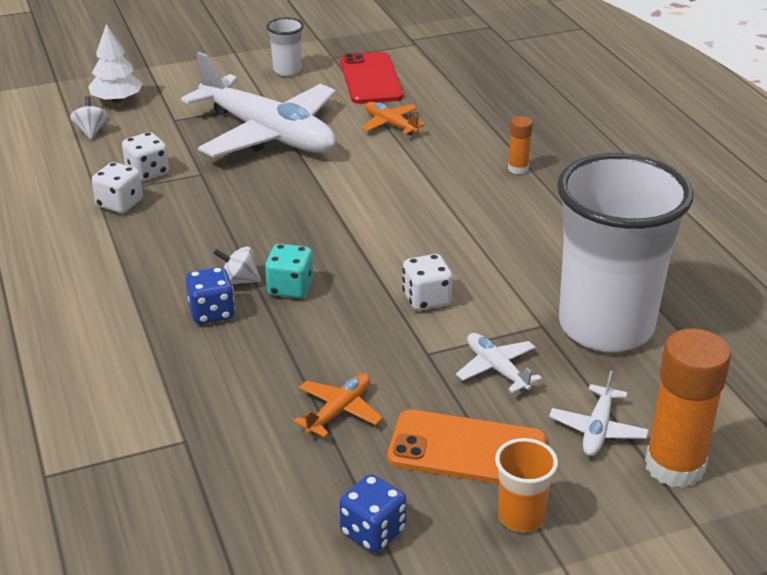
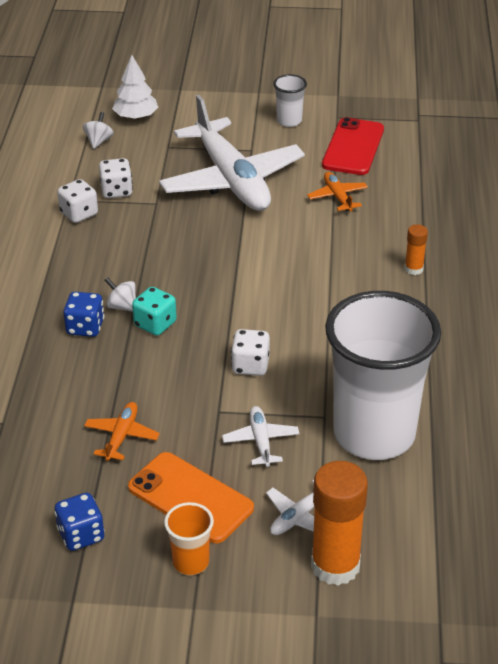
camera: 25 degrees right, 5 degrees up
orange plane [294,373,383,438] -> orange plane turned 45 degrees counterclockwise [84,402,160,461]

